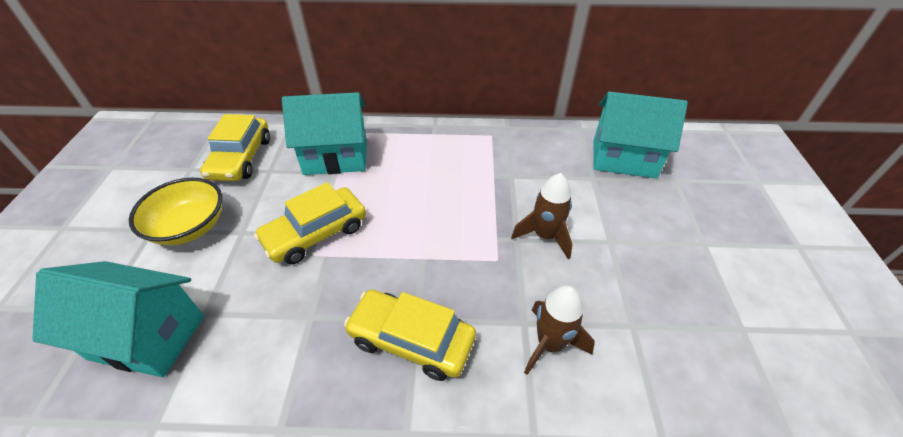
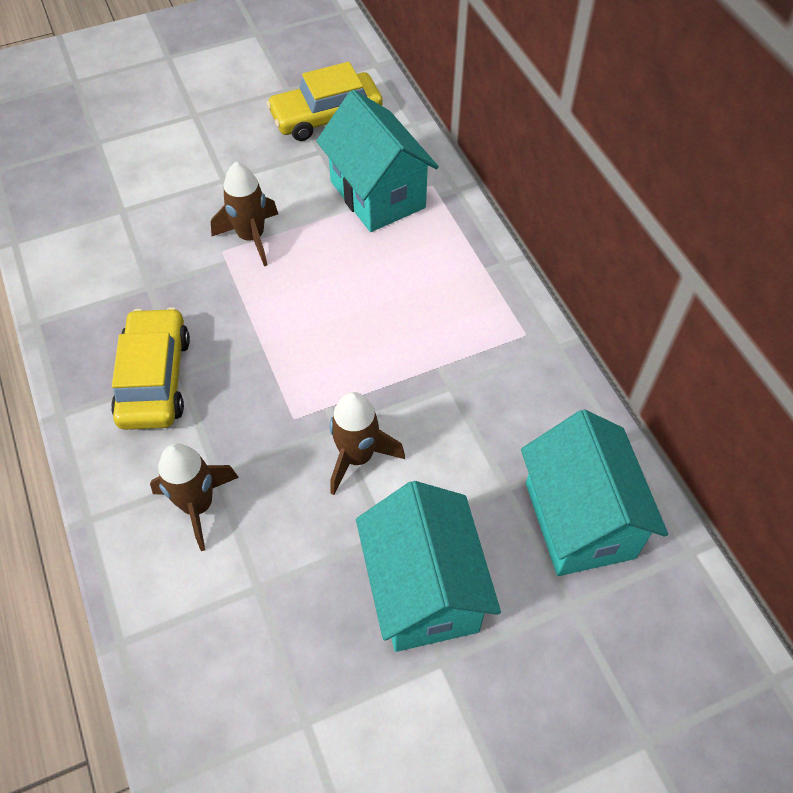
camera: 65 degrees right, 10 degrees up
turquoise house [32,261,204,378] -> turquoise house moved to [356,481,501,652]
yellow bowl [129,178,222,245] -> none
yellow car [254,182,366,264] -> brown rocket [211,162,278,266]

